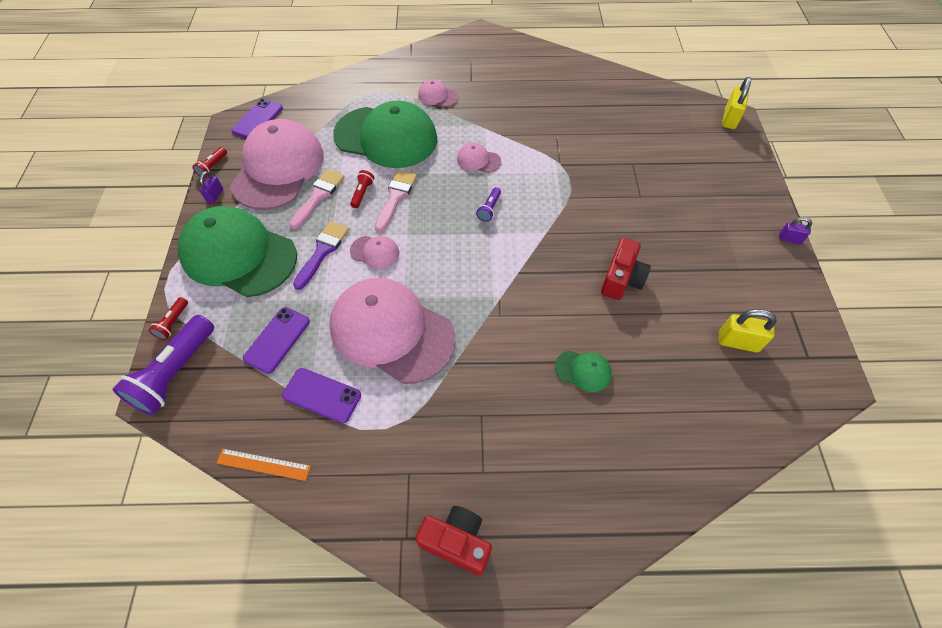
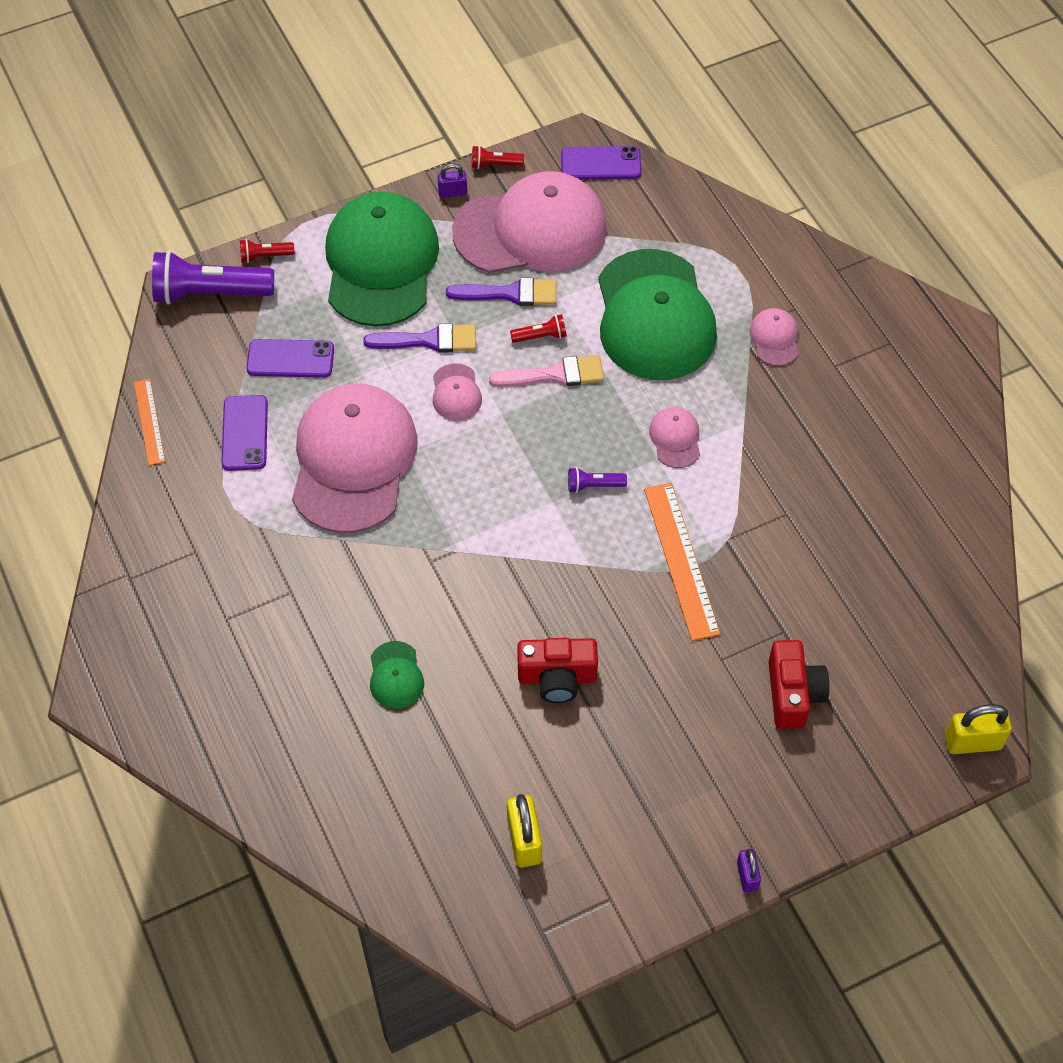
camera: 65 degrees right, 0 degrees up
pink brush [289,169,344,229] -> purple brush [446,278,557,306]
red camera [415,506,492,575] -> red camera moved to [768,640,829,729]
none -> orange ruler [644,483,720,641]

